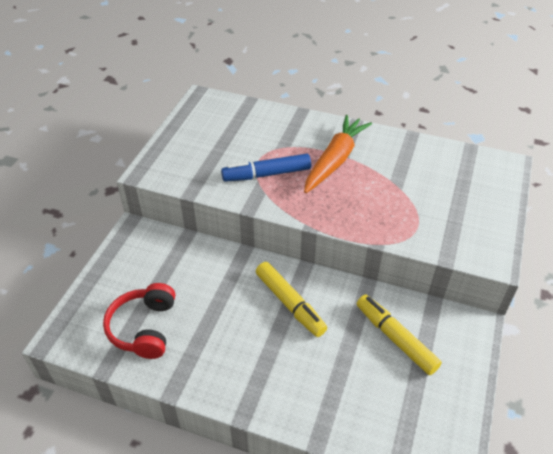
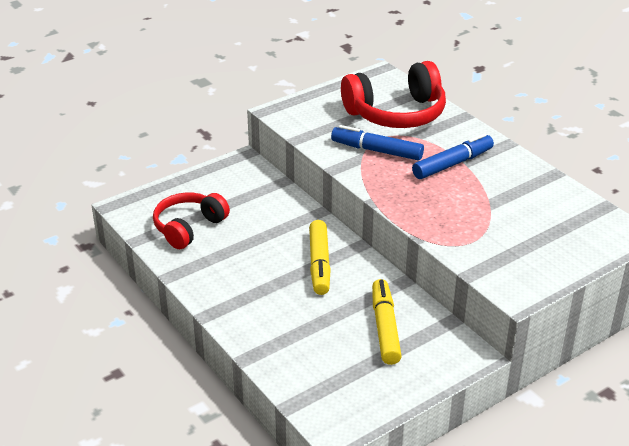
camera: 35 degrees right, 10 degrees down
orange carrot [304,115,372,193] -> blue marker [412,133,494,179]
none -> red headphones [341,61,446,128]

